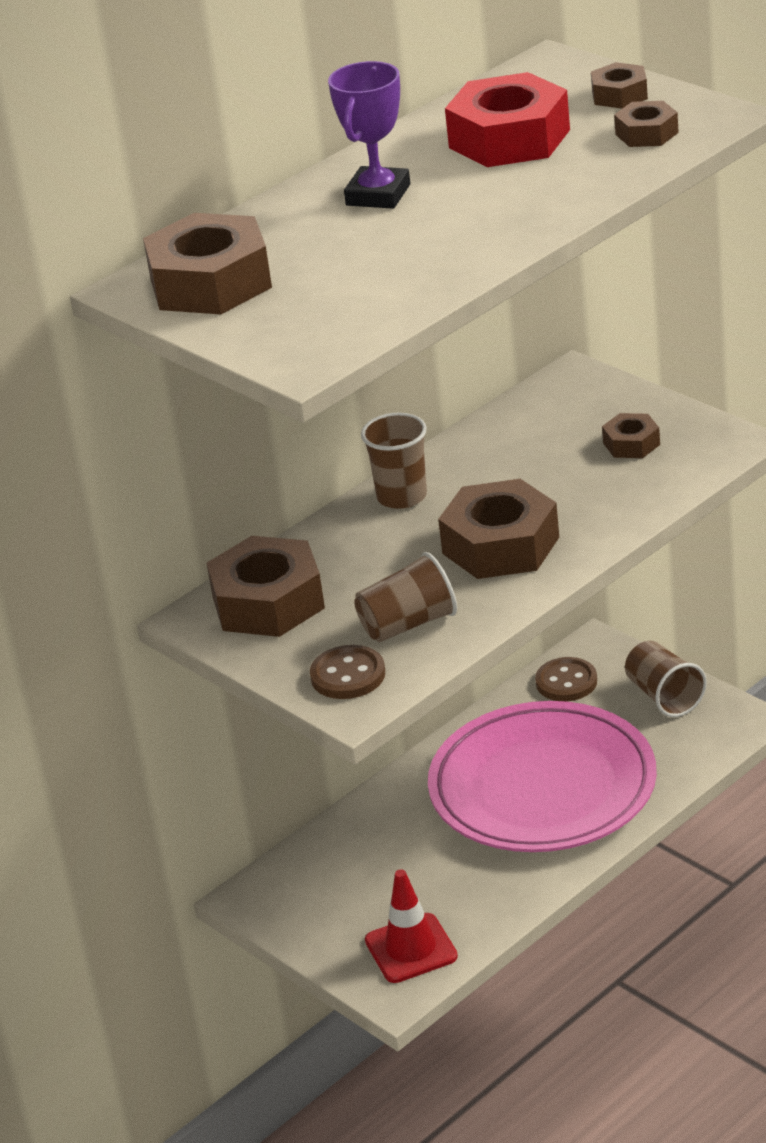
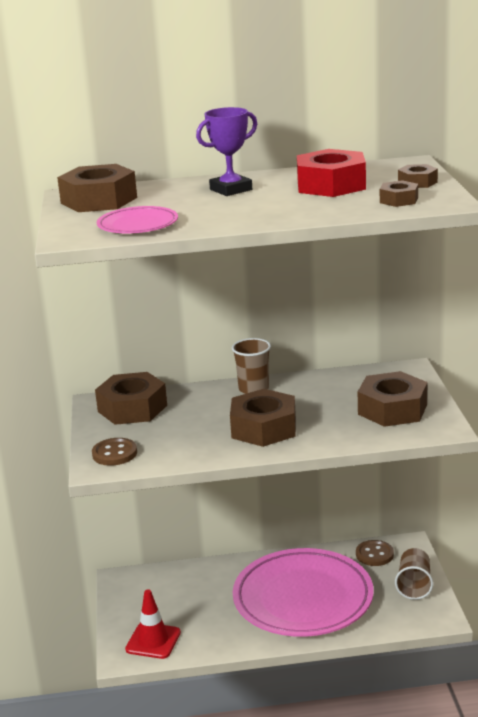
camera: 35 degrees right, 10 degrees down
brown cup [354,552,457,642] -> none
brown nut [602,413,660,458] -> brown nut [358,371,427,427], size x1.97
none -> pink plate [97,206,178,233]

